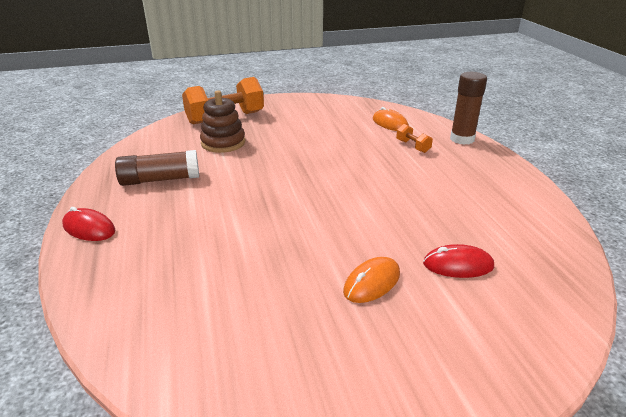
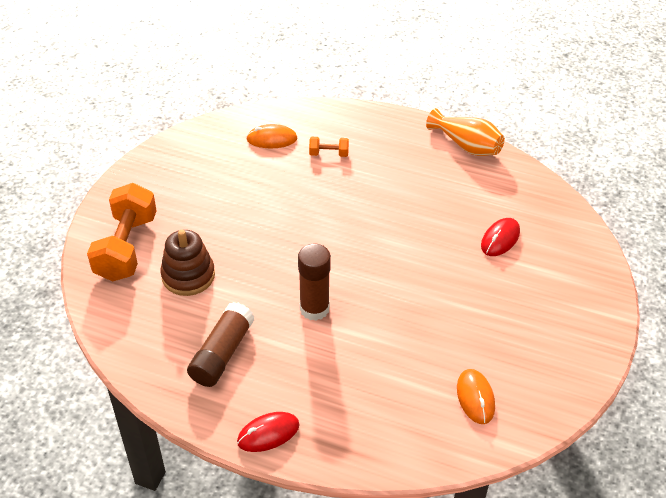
camera: 55 degrees left, 15 degrees up
orange mouse [343,257,400,303] -> orange mouse moved to [457,369,495,424]
brown glue stick [450,72,487,145] -> brown glue stick moved to [298,244,331,321]
none -> orange vase [426,108,505,156]

